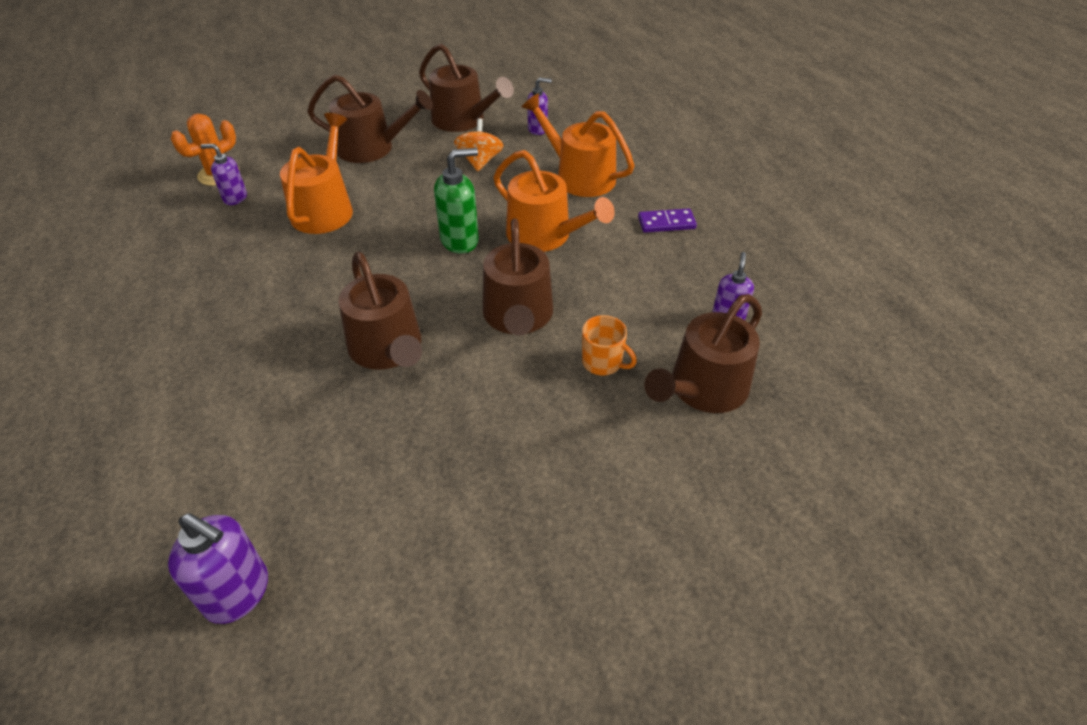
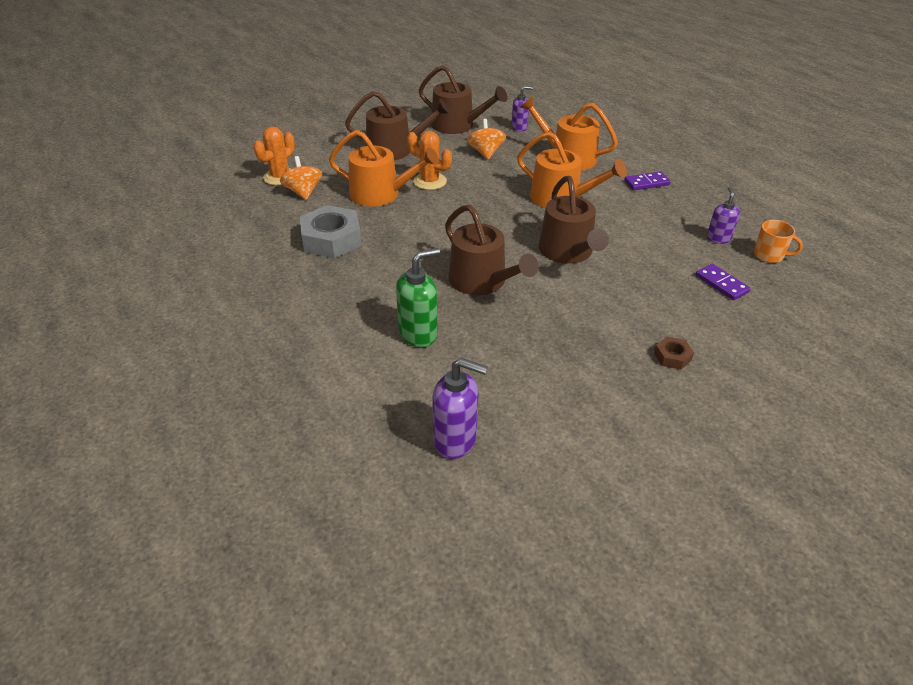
camera: 10 degrees left, 5 degrees down
purple soap dispenser [201,144,247,205] -> orange spinning top [280,156,322,200]
orange watering can [280,113,353,234] -> orange watering can turned 105 degrees clockwise [329,130,439,207]
green soap dispenser [434,148,479,253] -> green soap dispenser moved to [396,248,440,347]
orange mug [582,315,637,376] -> orange mug moved to [754,220,803,263]
brown watering can [644,294,762,413] -> purple domino [696,264,751,300]
none -> grey nut [300,205,362,259]
none -> orange cactus [407,131,452,190]
none -> brown nut [654,336,694,370]

